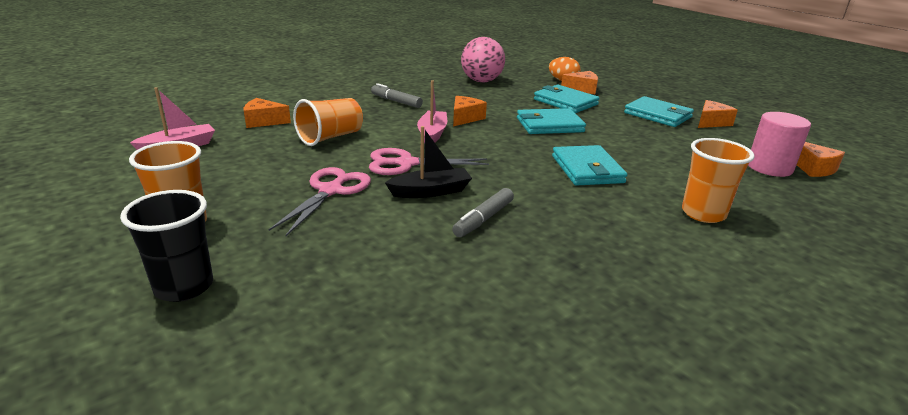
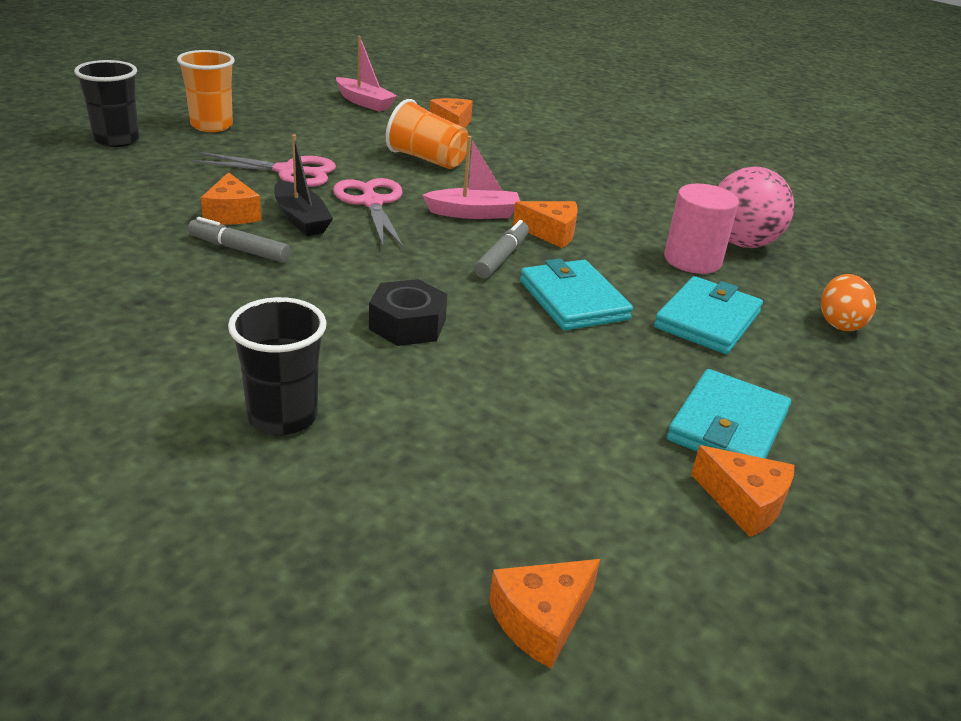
camera: 75 degrees right, 5 degrees up
grey marker [371,83,423,108] -> grey marker moved to [474,220,529,279]
turquoise wallet [552,145,627,186] -> black nut [369,279,447,346]
orange cheese [561,71,598,94] -> orange cheese moved to [201,172,261,225]
orange cup [682,138,755,223] -> black cup [228,297,327,435]
pink cylinder [748,112,811,177] -> pink cylinder moved to [664,184,739,274]

